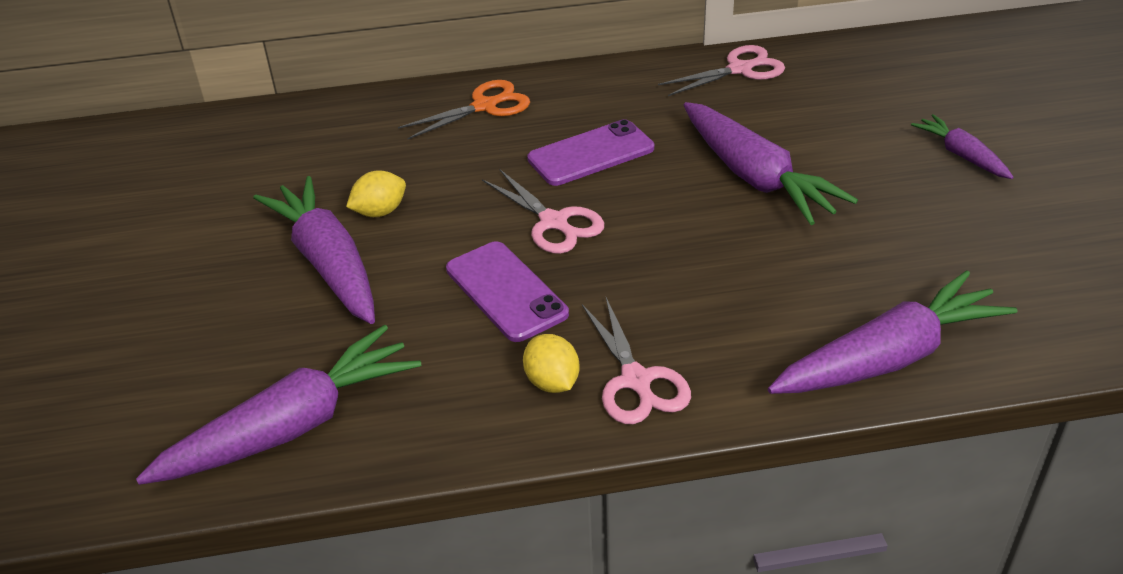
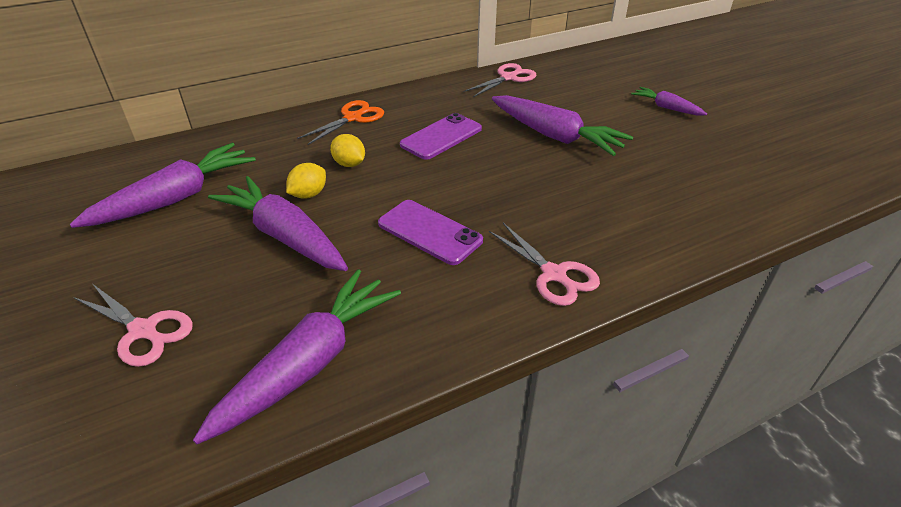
camera: 20 degrees left, 0 degrees up
pink scissors [482,170,604,254] -> pink scissors moved to [73,284,193,367]
yellow lemon [523,334,580,393] -> yellow lemon moved to [330,134,365,167]
purple carrot [768,270,1018,394] -> purple carrot moved to [70,143,256,228]

